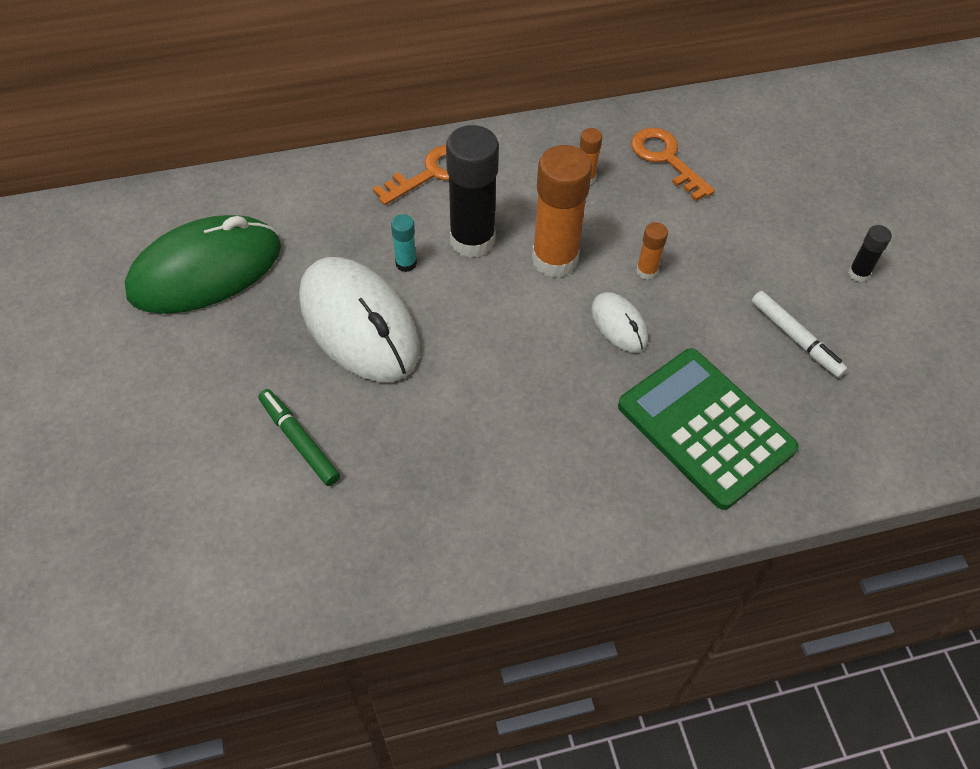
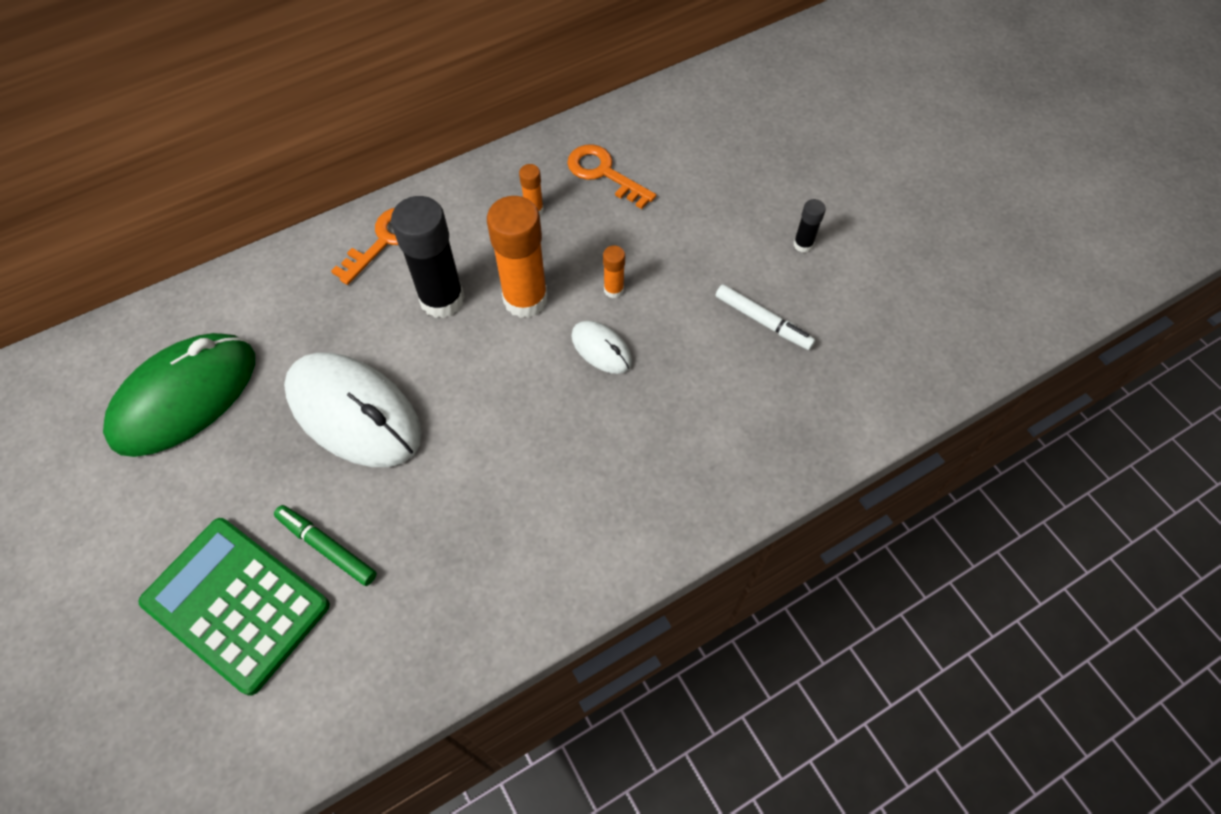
camera: 15 degrees left, 5 degrees up
turquoise glue stick [391,214,417,272] -> none
green calculator [618,348,799,510] -> green calculator moved to [138,518,330,695]

